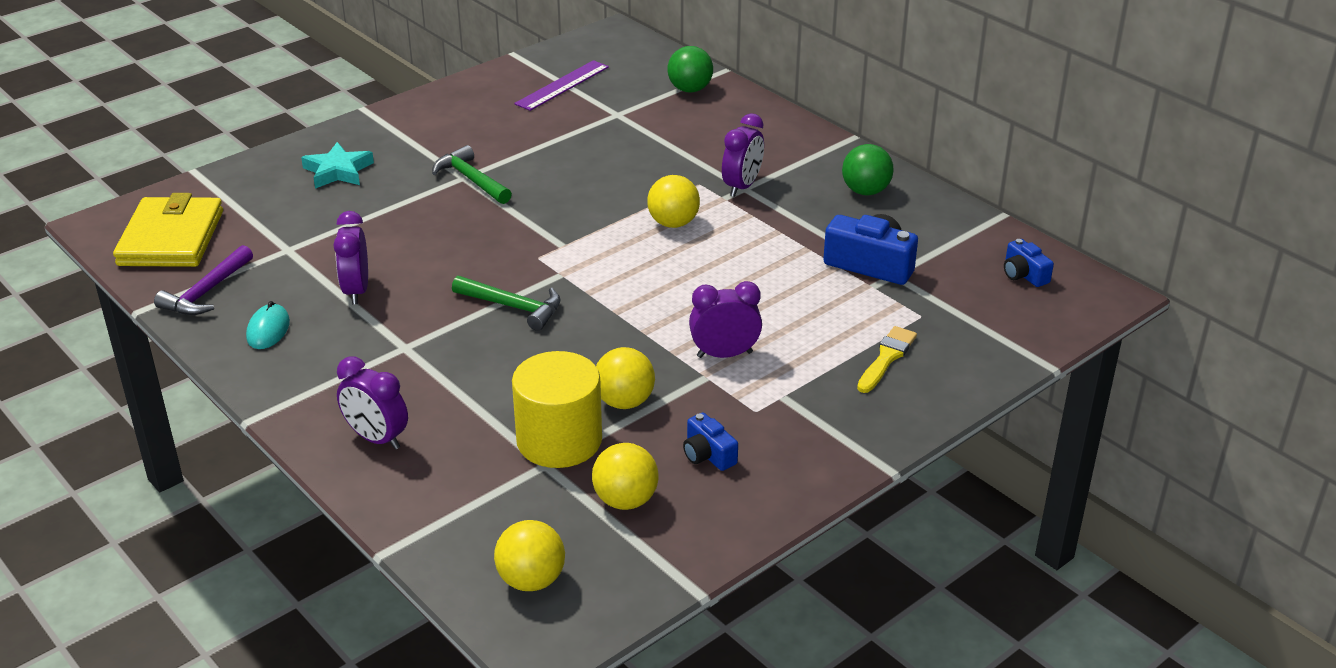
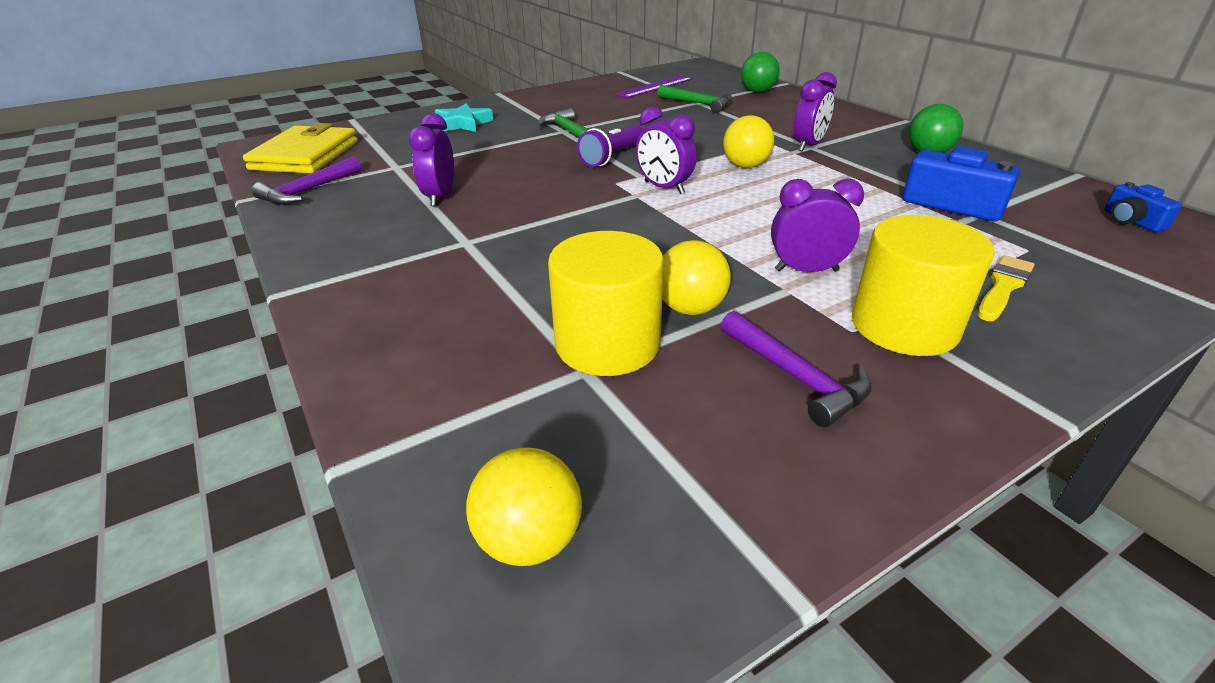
camera: 10 degrees right, 0 degrees up
turquoise mouse [246,301,290,349] -> none
purple clock [337,356,408,450] -> purple clock moved to [636,107,697,194]
green hammer [452,276,561,331] -> green hammer moved to [657,85,733,113]
yellow ball [592,443,659,510] -> none
blue camera [683,412,738,471] -> purple hammer [721,311,872,427]
none -> purple flashlight [577,124,643,167]
none -> yellow cylinder [852,215,995,356]

